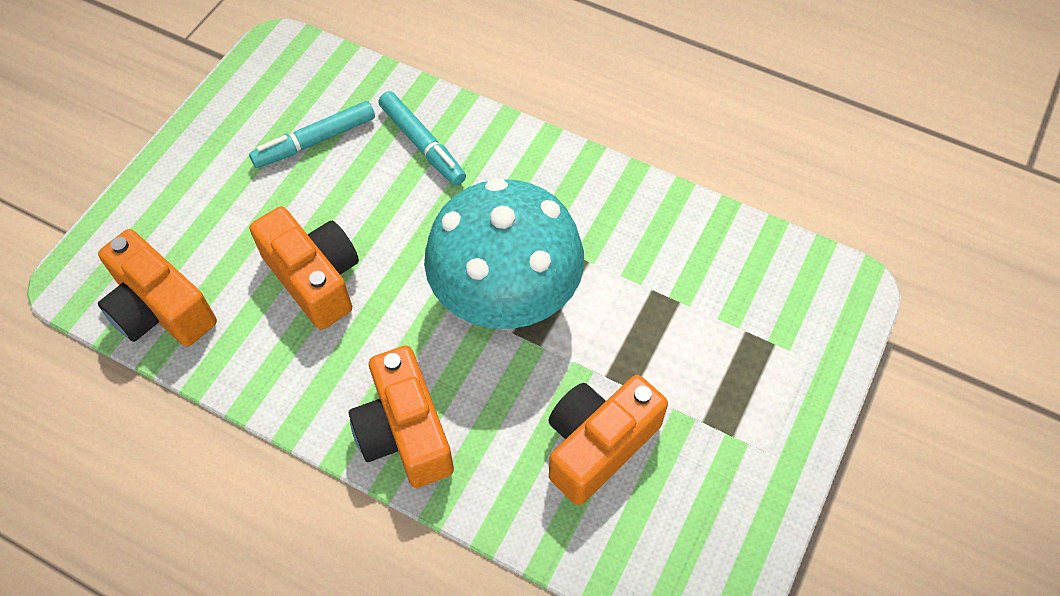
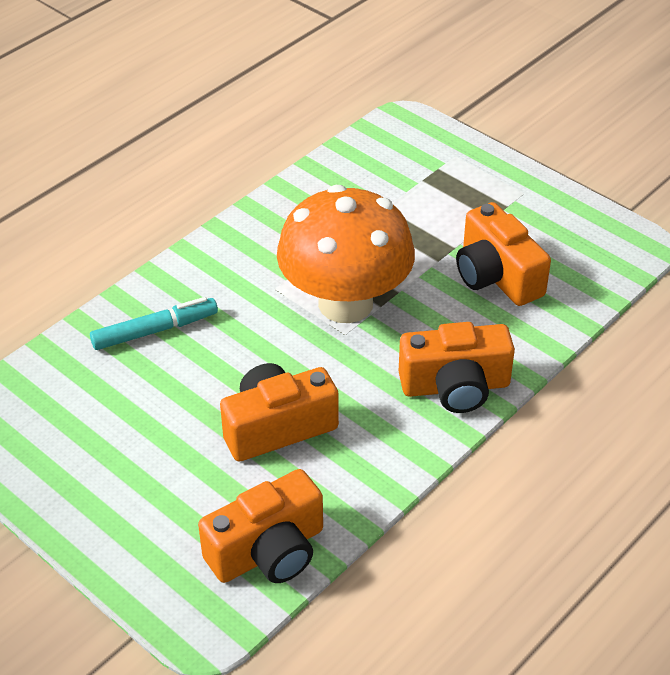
camera: 75 degrees left, 15 degrees down
turquoise marker [249,101,375,168] -> none
turquoise mushroom [424,178,584,329] -> orange mushroom [277,185,415,323]

